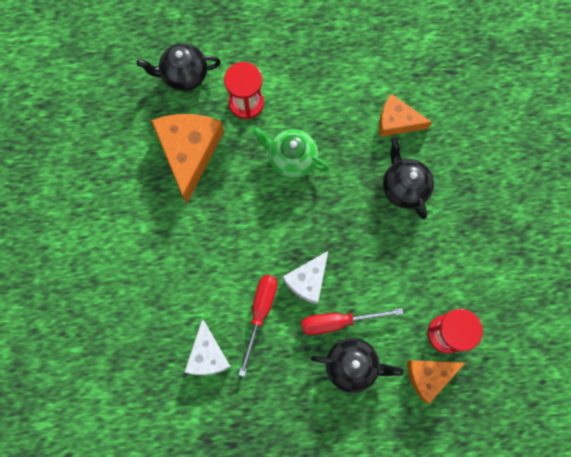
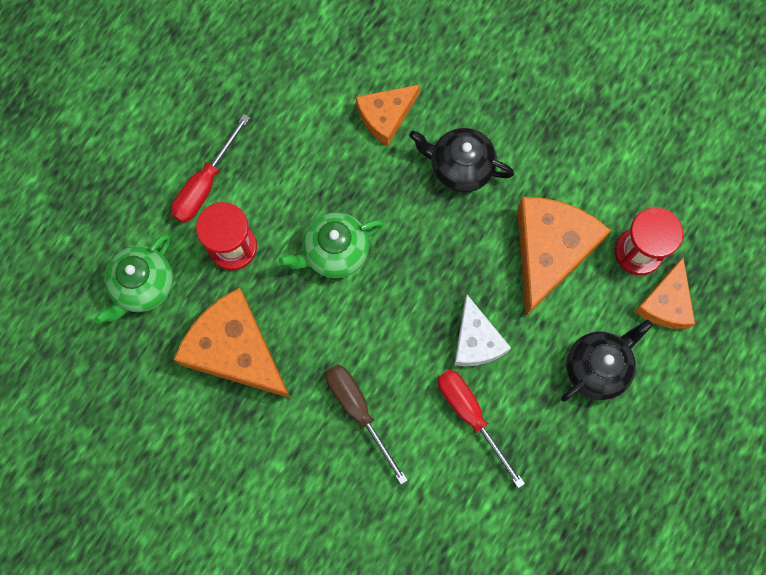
camera: 50 degrees left, 0 degrees up
black teapot [137,43,221,91] -> green teapot [94,234,173,324]
white cheese [184,320,231,375] -> none
red screwdriver [301,308,403,335] -> red screwdriver moved to [171,114,250,223]
none -> brown screwdriver [326,364,407,484]
none -> orange cheese [517,197,611,317]

